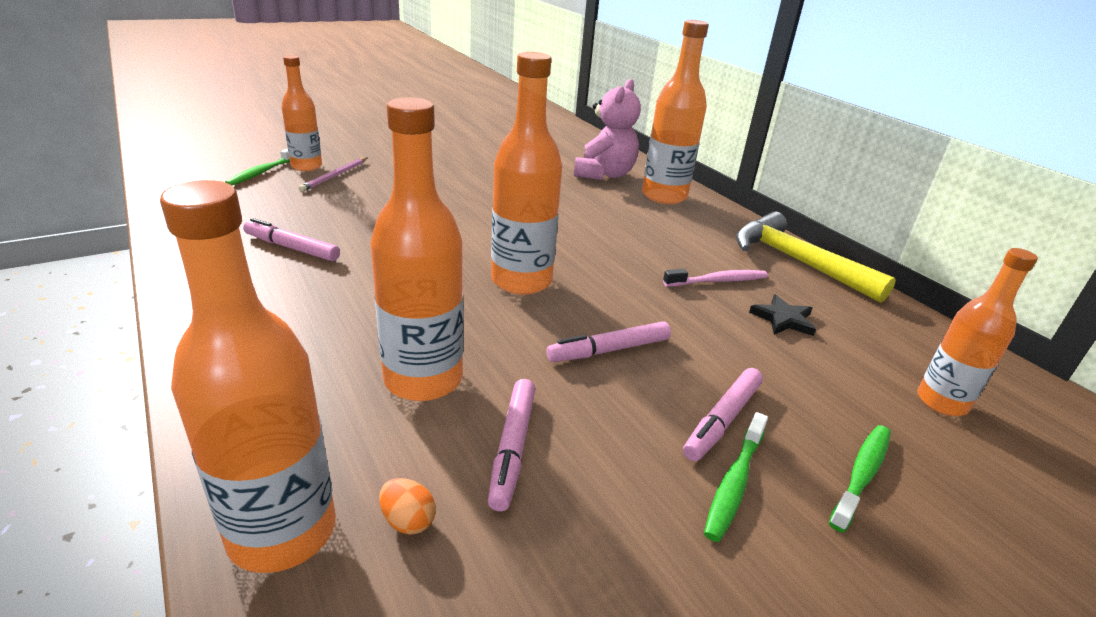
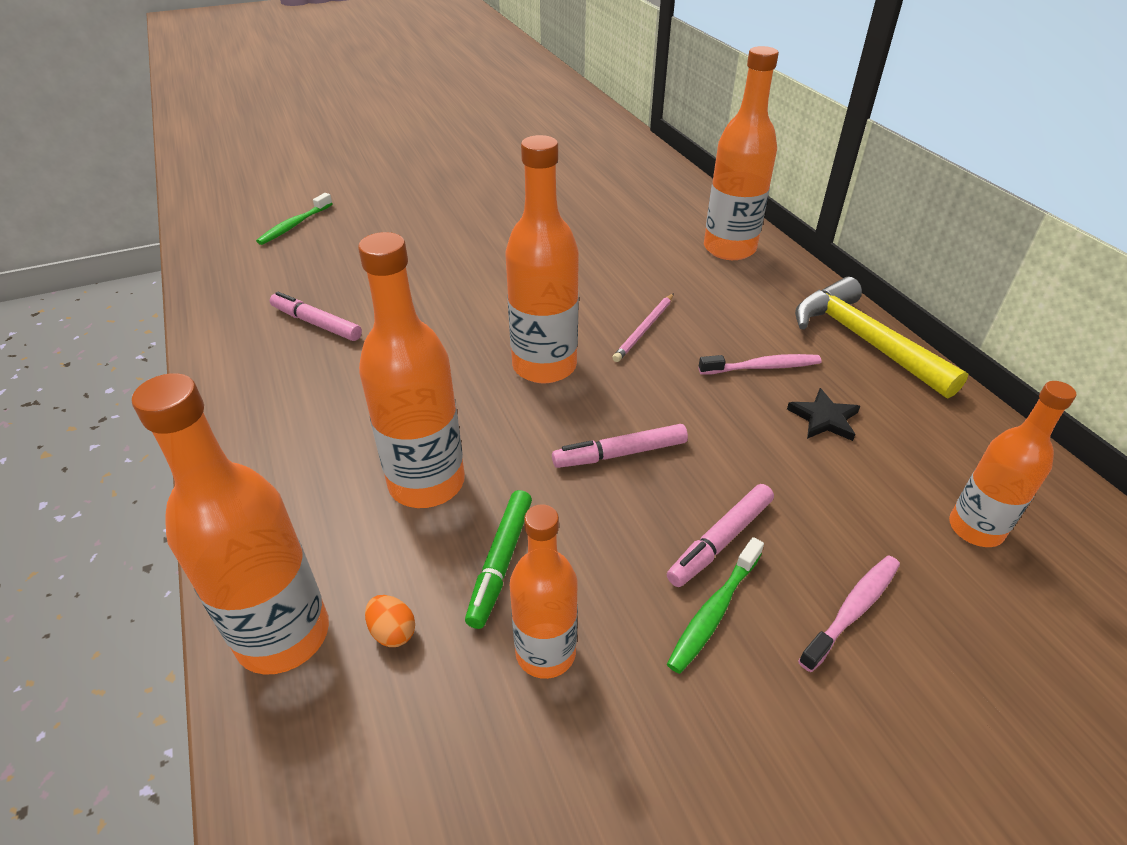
camera: 10 degrees right, 10 degrees up
orange bottle [282,55,322,171] -> orange bottle moved to [510,504,578,679]
pink pencil [299,157,368,192] -> pink pencil moved to [612,293,674,362]
pink marker [488,379,535,511] -> green marker [465,490,532,629]
pink teddy bear [574,79,641,180] -> none
green toothbrush [829,425,891,532] -> pink toothbrush [798,555,900,672]

